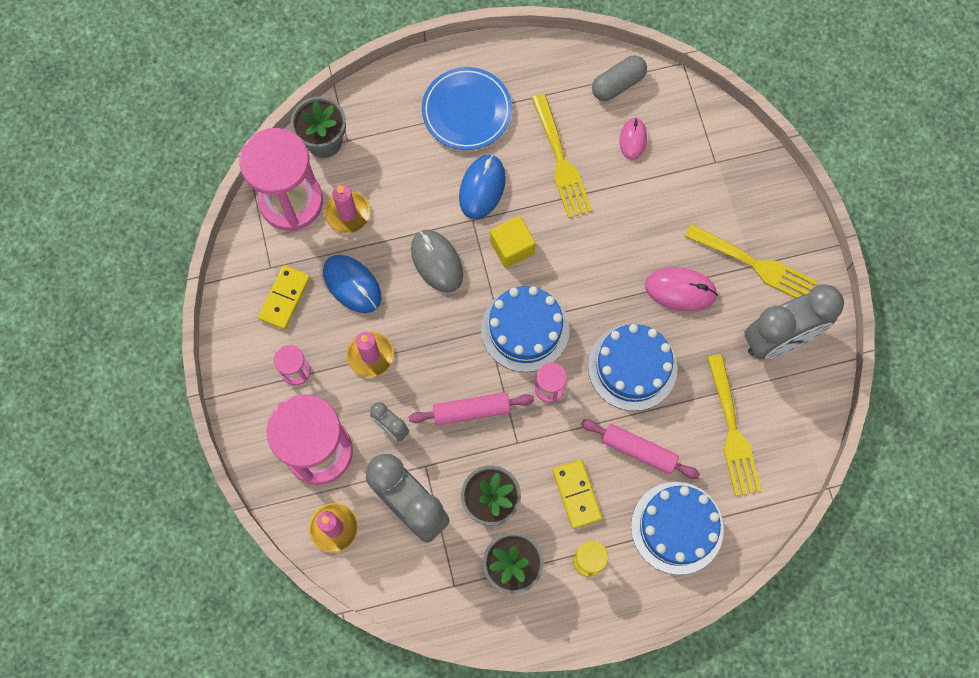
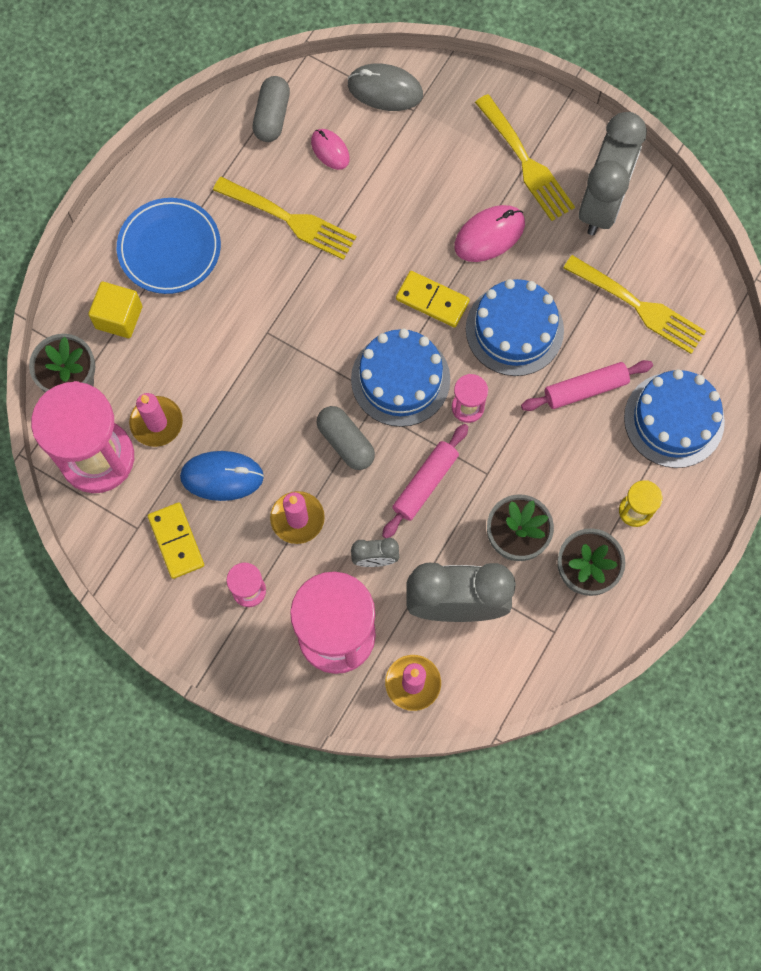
camera: 45 degrees left, 0 degrees up
grey mouse [411,230,463,293] -> grey mouse moved to [347,64,423,111]
blue mouse [459,155,506,220] -> none
yellow cube [490,216,536,268] -> yellow cube moved to [88,282,142,338]
yellow domino [553,460,602,529] -> yellow domino moved to [396,271,470,328]
yellow fork [685,224,817,298] -> yellow fork turned 75 degrees clockwise [475,94,575,221]
none -> grey capsule [316,406,375,470]

